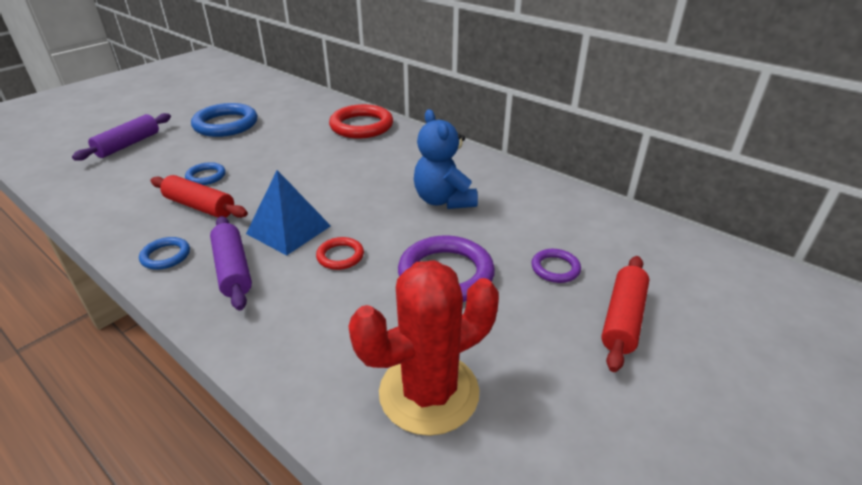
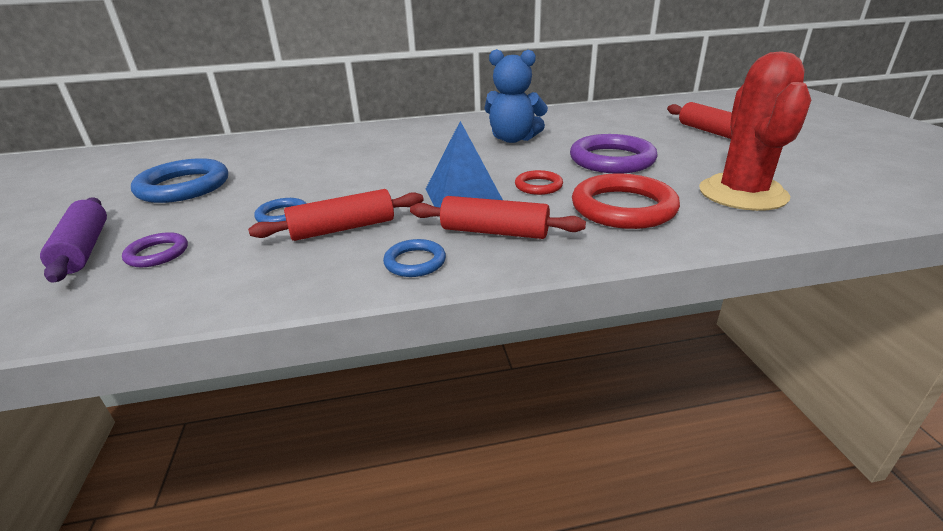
camera: 50 degrees left, 5 degrees down
purple rolling pin [210,216,252,311] -> red rolling pin [410,196,586,239]
red ring [329,104,393,138] -> red ring moved to [572,174,680,229]
purple ring [531,249,581,283] -> purple ring moved to [122,232,188,267]

